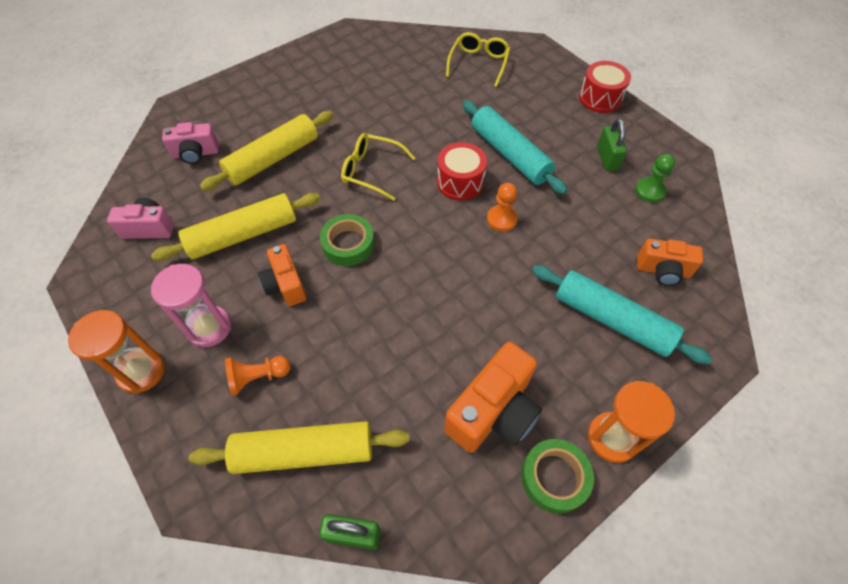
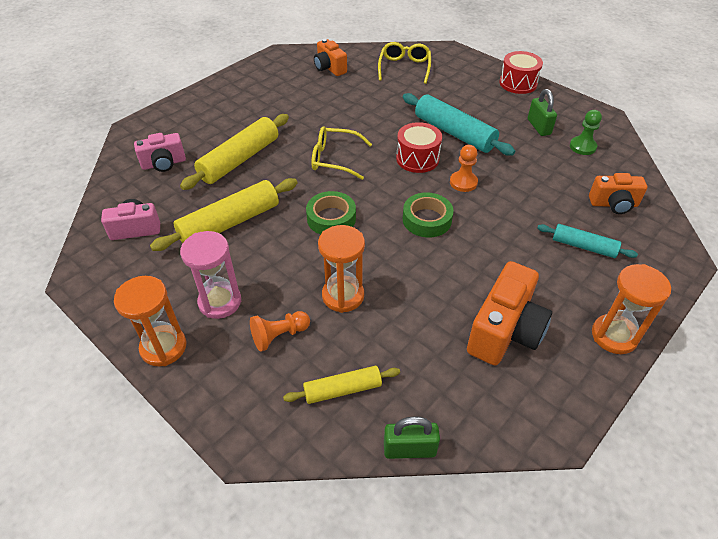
camera: 10 degrees left, 10 degrees down
yellow rolling pin [189,421,410,474] -> yellow rolling pin [283,366,400,404], size x0.59
orange camera [258,244,307,306] -> orange camera moved to [314,39,347,76]
green tape [521,439,594,514] -> green tape moved to [403,192,453,238]
turquoise rolling pin [532,265,712,365] -> turquoise rolling pin [537,224,638,258], size x0.59
none -> orange hourglass [318,225,365,313]

